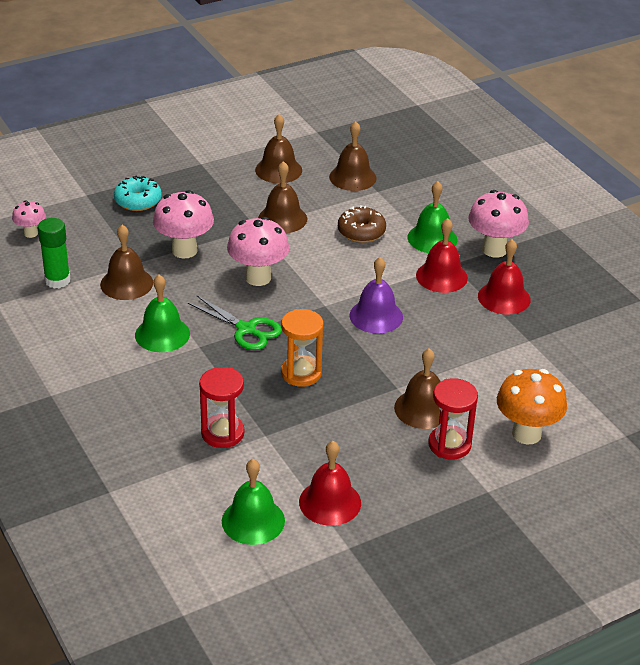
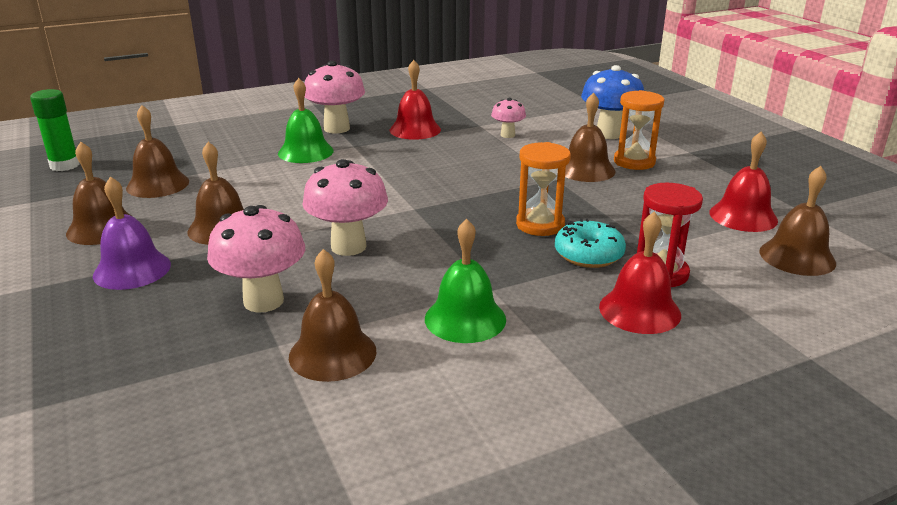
camera: 85 degrees left, 10 degrees down
pink mushroom [12,200,46,238] -> pink mushroom moved to [491,98,526,138]
green glue stick [38,218,70,289] -> green glue stick moved to [30,89,80,171]
turquoise donut [114,176,162,211] -> turquoise donut moved to [555,218,626,268]
green scissors [188,295,282,350] -> none
green bell [222,459,285,545] -> brown bell [759,166,836,276]
brown donut [338,205,386,243] -> none
purple bell [349,257,403,334] -> purple bell moved to [93,176,171,290]
red bell [416,218,468,293] -> red bell moved to [599,212,681,334]
red hourglass [428,378,478,460] -> orange hourglass [614,90,664,170]
orange mushroom [497,369,567,445] -> blue mushroom [581,65,644,139]

